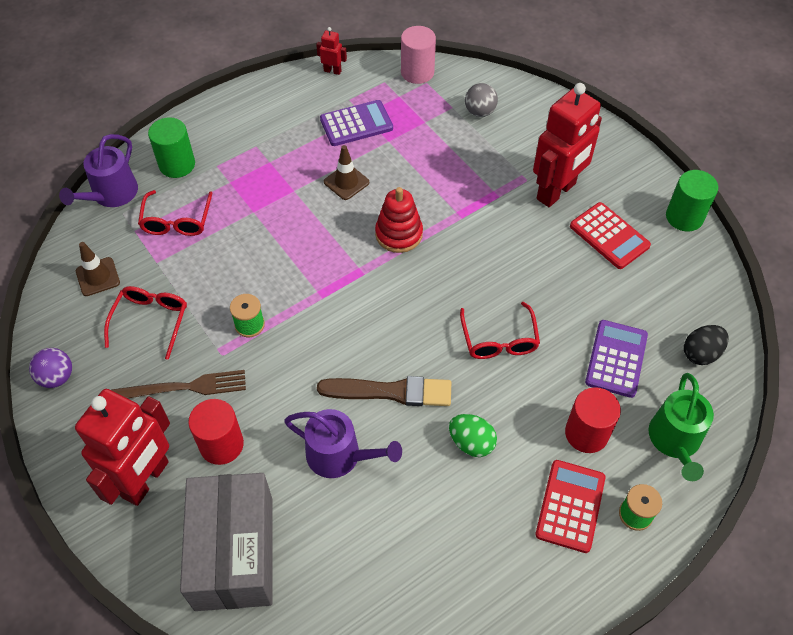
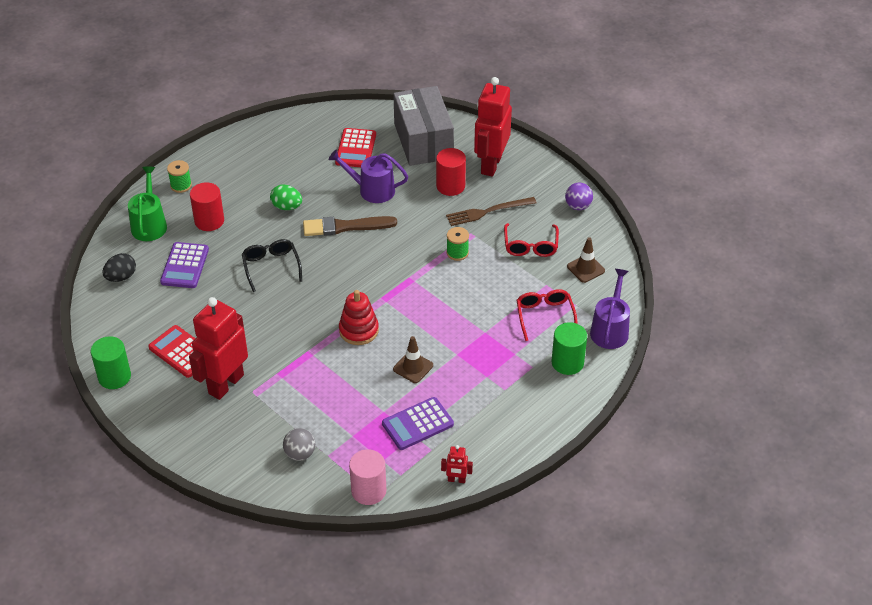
camera: 170 degrees right, 10 degrees down
red glasses [460,302,540,359] -> black glasses [242,239,302,292]
red calculator [535,460,606,553] -> red calculator moved to [335,128,376,167]

